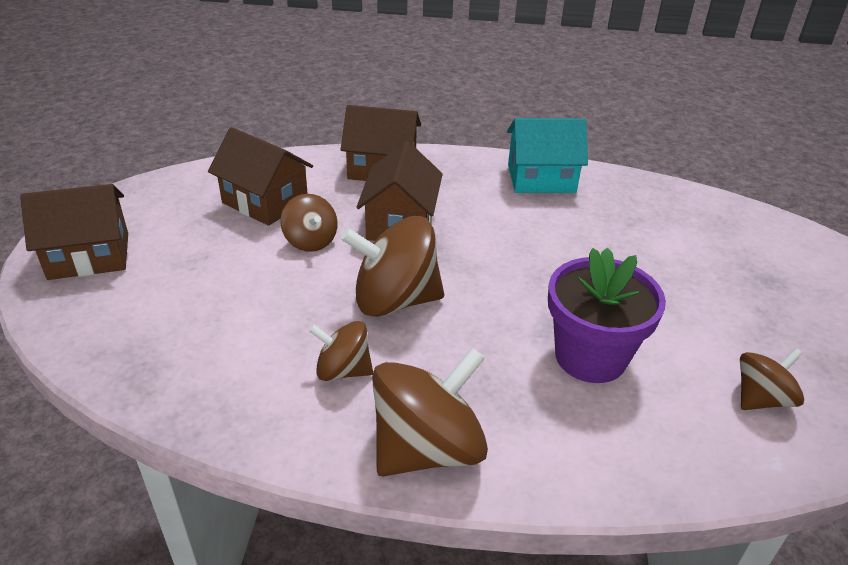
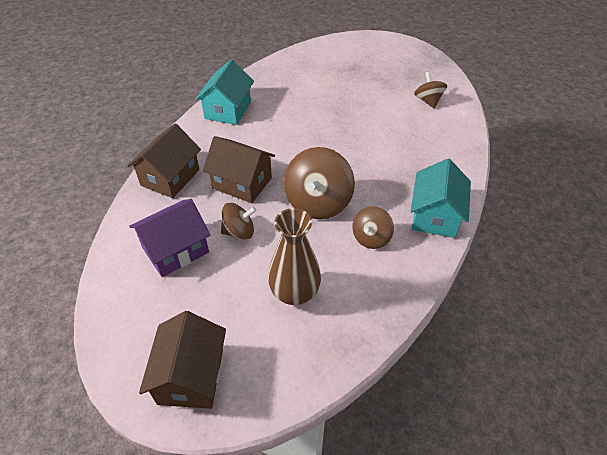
camera: 70 degrees left, 10 degrees up
brown house [208,127,313,226] -> purple house [129,199,210,277]
brown spinning top [372,348,488,476] -> turquoise house [411,158,471,238]
purple flower pot [548,247,666,383] -> none
none -> brown vase [268,208,321,305]

